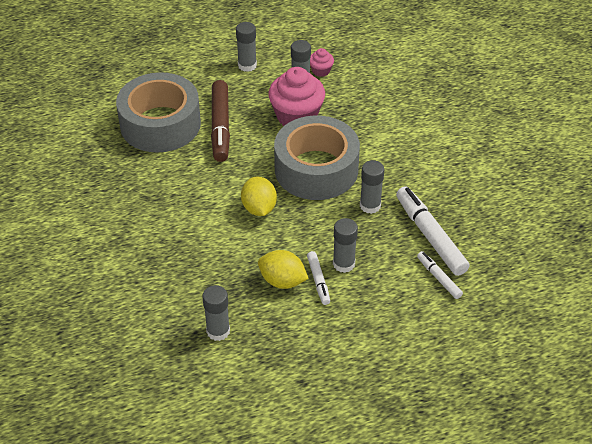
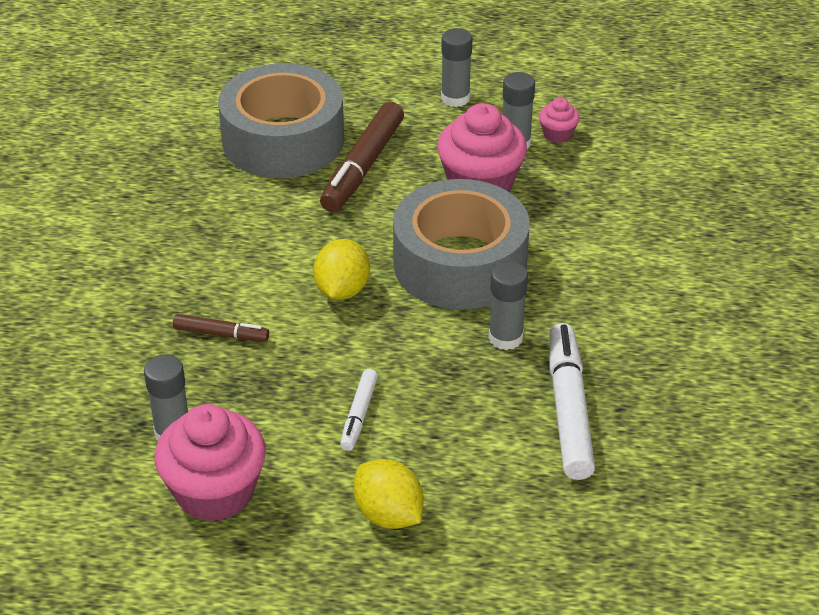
camera: 25 degrees right, 5 degrees down
yellow lemon [258,250,309,289] -> yellow lemon moved to [353,459,424,529]
grey glue stick [333,218,358,273] -> none
white marker [417,251,463,299] -> none
none -> pink cupcake [155,404,266,522]
none -> brown marker [173,314,269,342]

